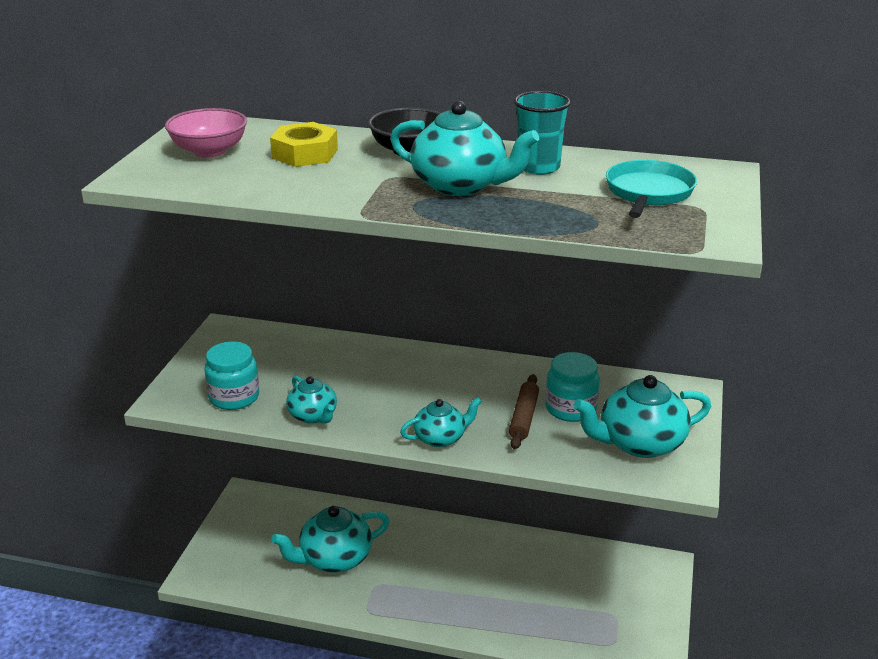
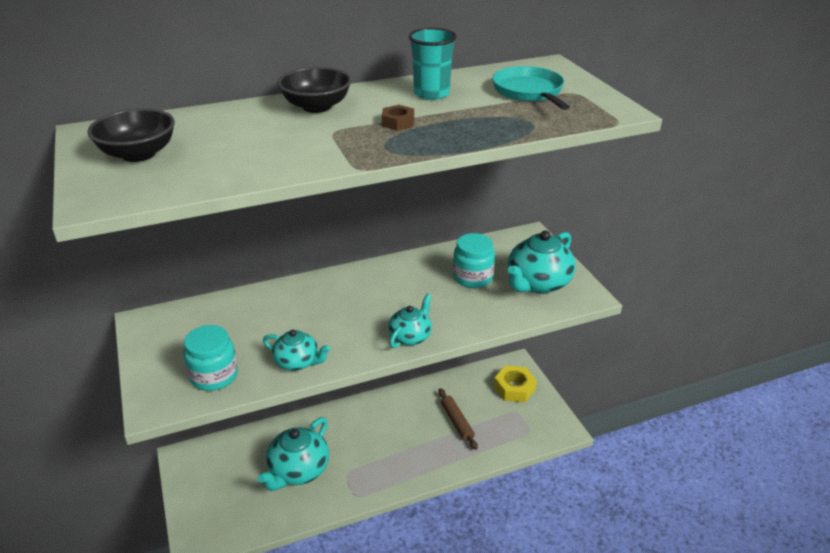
camera: 35 degrees left, 5 degrees up
pink bowl [165,108,247,158] -> black bowl [87,108,175,162]
yellow nut [270,122,338,167] -> yellow nut moved to [494,366,537,402]
turquoise teapot [390,100,539,196] -> brown nut [382,105,414,131]
brown rolling pin [509,374,539,449] -> brown rolling pin moved to [439,388,478,450]

